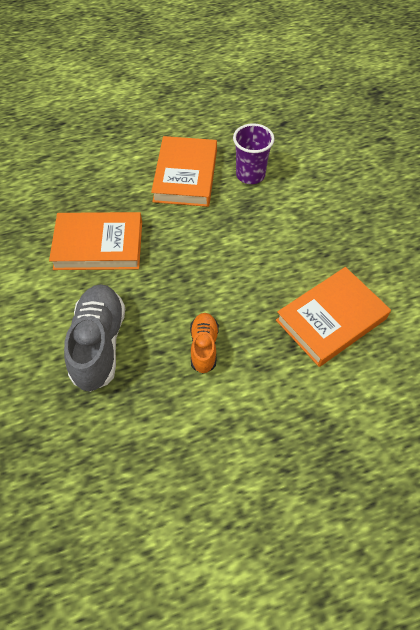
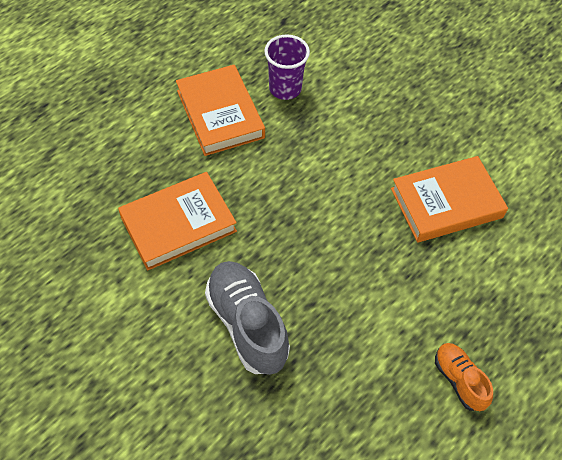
camera: 30 degrees left, 0 degrees up
orange shoe [190,313,219,374] -> orange shoe moved to [435,343,493,411]
orange book [276,267,391,367] -> orange book turned 45 degrees clockwise [391,156,508,242]

